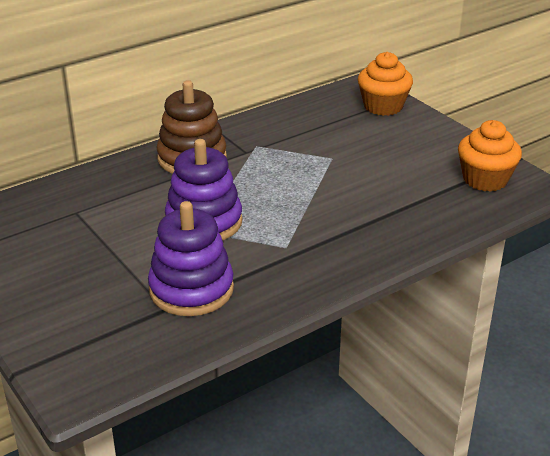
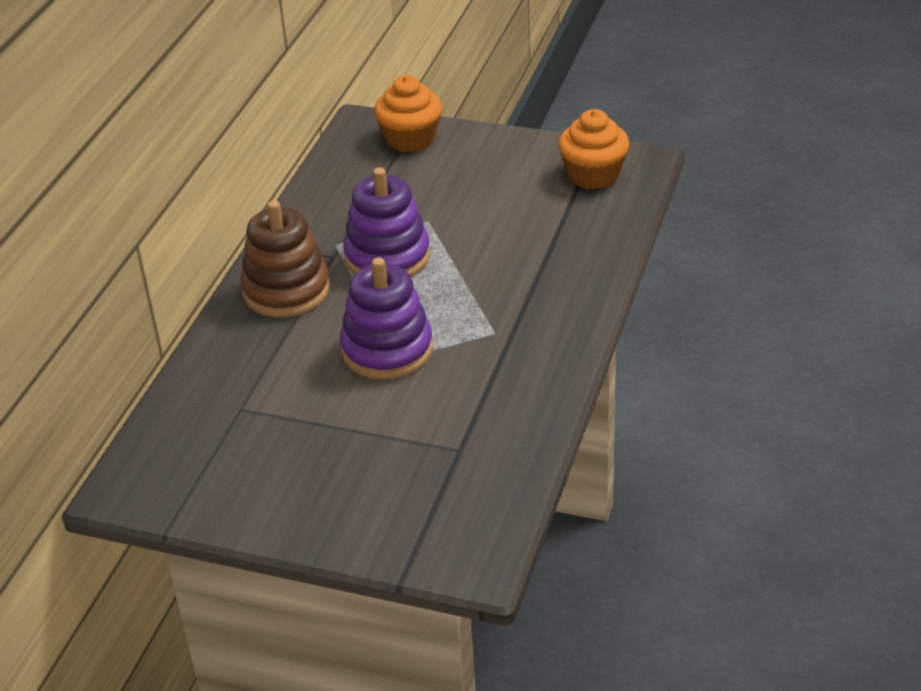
camera: 35 degrees left, 5 degrees up
purple stacking toy [148,201,234,316] -> purple stacking toy moved to [343,167,430,277]

